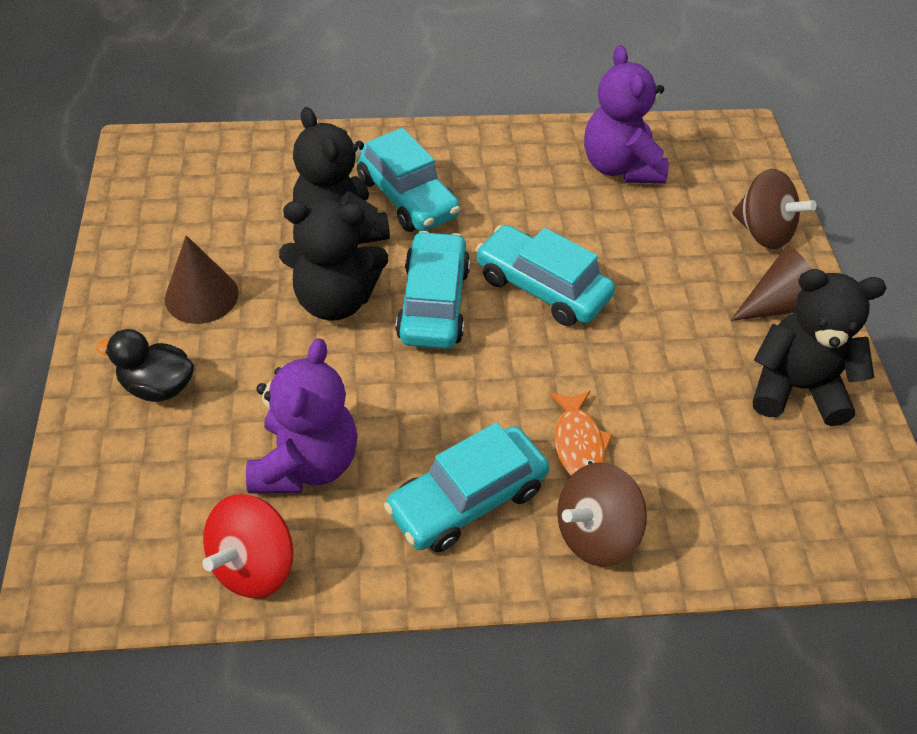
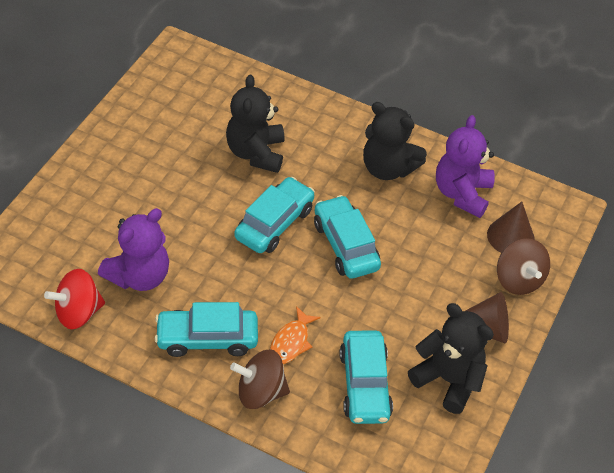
camera: 30 degrees right, 0 degrees up
black duck [96,329,194,402] -> none
brown cone [165,235,239,324] -> brown cone moved to [487,202,535,253]
black teddy bear [279,199,388,321] -> black teddy bear moved to [363,102,427,180]
turquoise car [357,128,460,232] -> turquoise car moved to [340,331,393,424]

